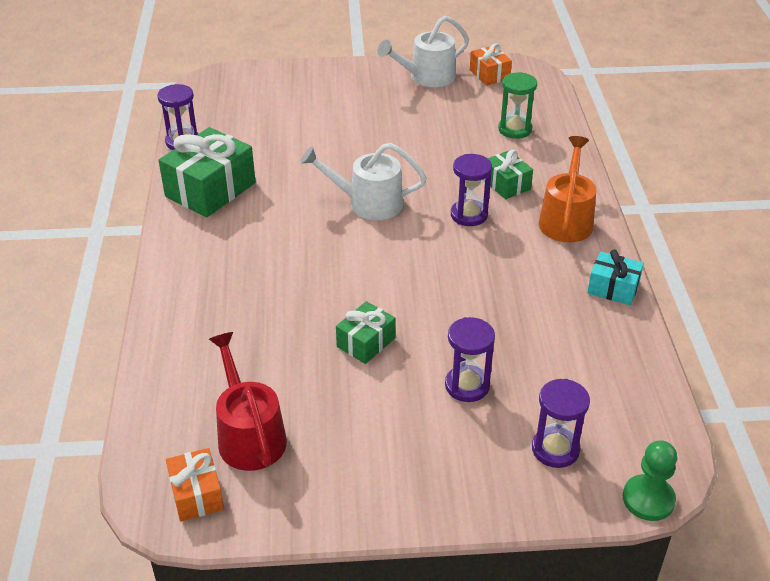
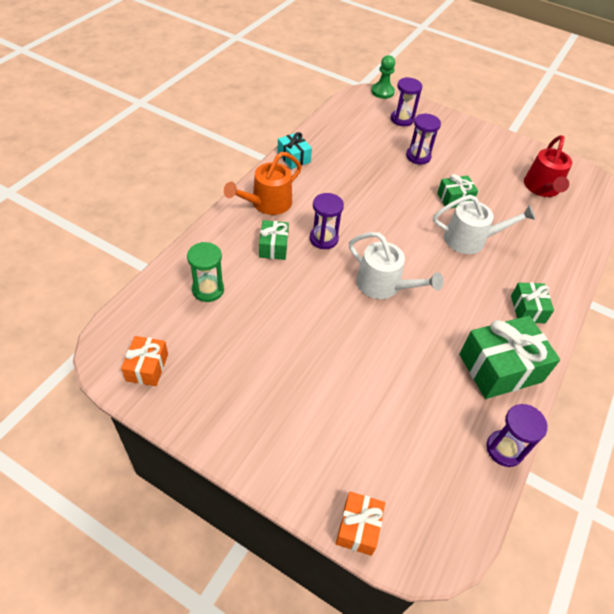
camera: 150 degrees left, 10 degrees up
orange gift [166,448,224,522] -> orange gift moved to [336,492,385,556]
white watering can [378,16,469,87] -> white watering can moved to [433,195,536,254]
none -> green gift [511,282,554,323]

